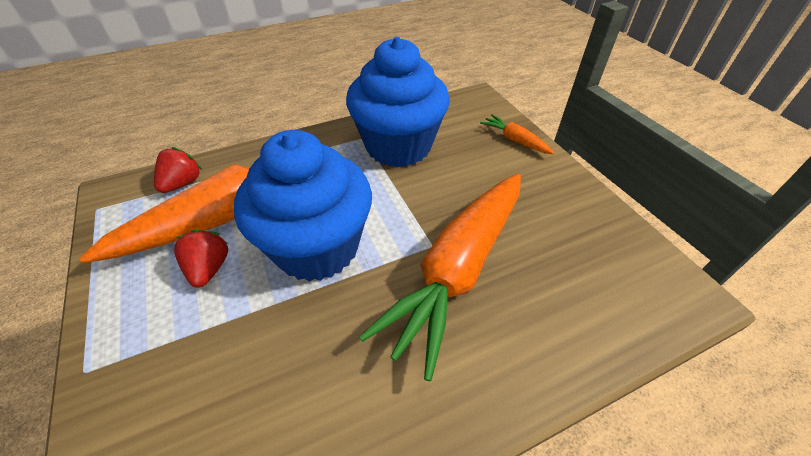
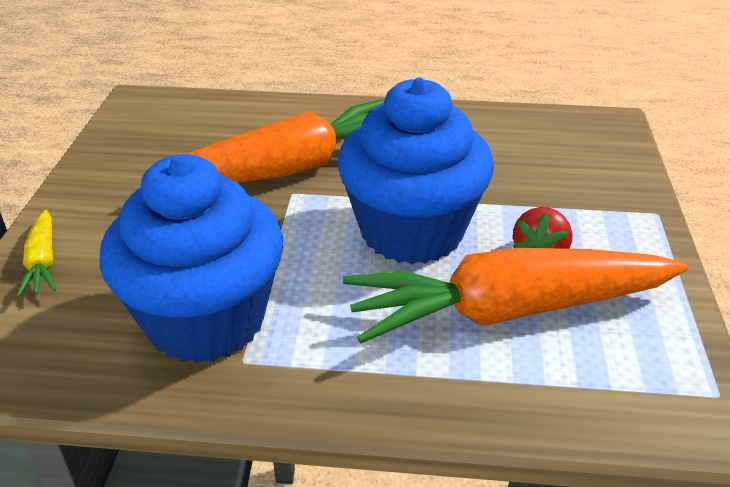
camera: 150 degrees left, 10 degrees down
red strawberry [154,147,202,193] -> none
orange carrot [480,114,554,154] -> yellow carrot [17,210,56,297]

